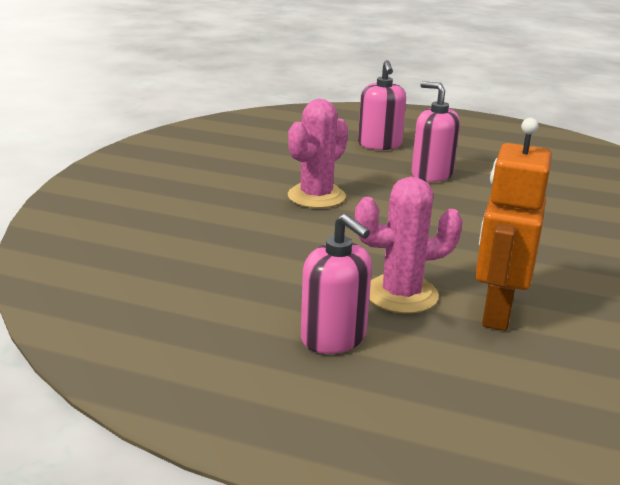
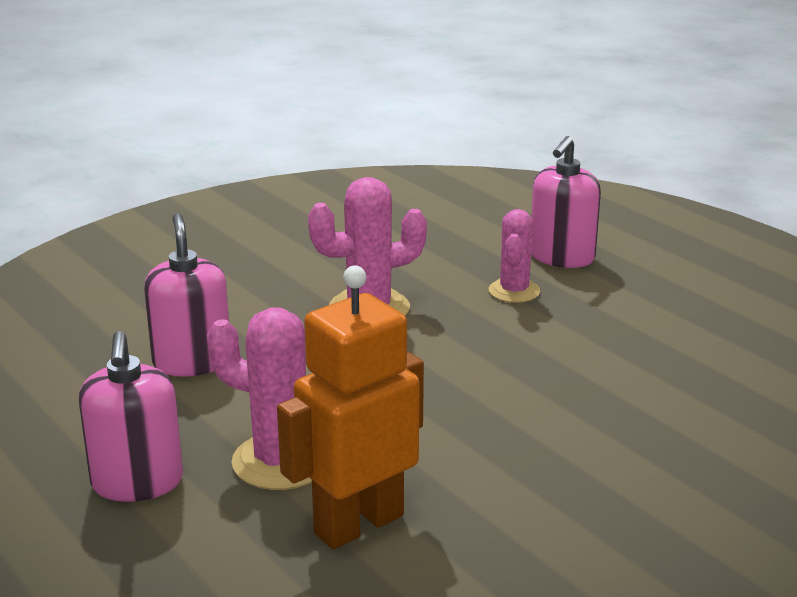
camera: 35 degrees right, 0 degrees up
pink soap dispenser [411,81,460,182] -> pink soap dispenser moved to [144,213,229,376]
none -> pink cactus [489,209,540,303]

